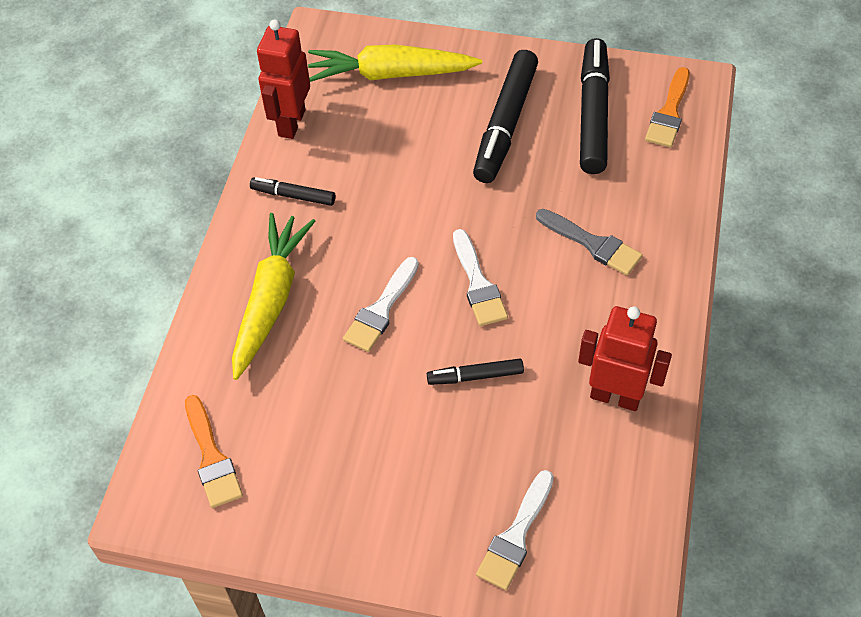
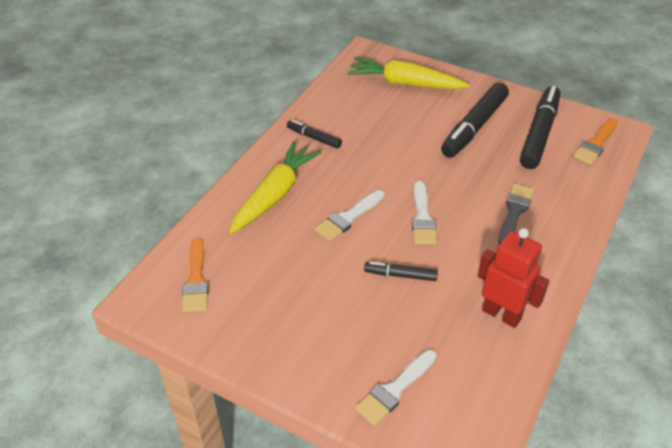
camera: 15 degrees right, 10 degrees down
red robot [257,19,310,139] -> none
grey brush [536,209,643,275] -> grey brush turned 120 degrees counterclockwise [498,183,534,244]

